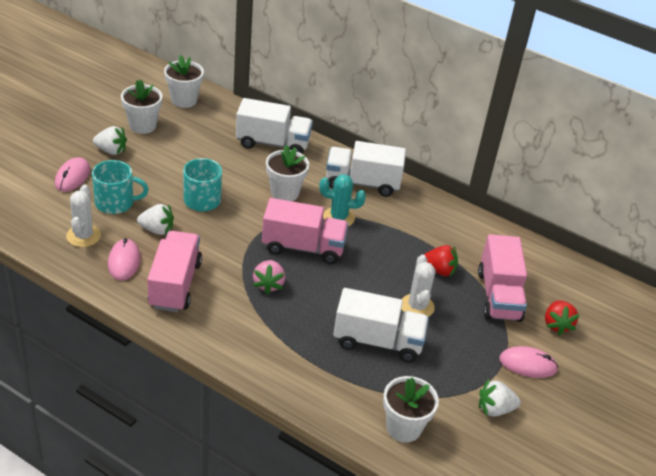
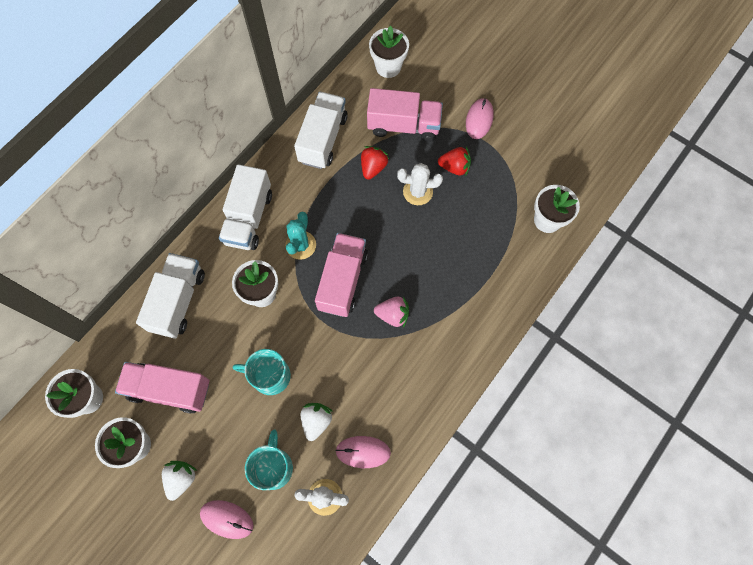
camera: 80 degrees left, 30 degrees up
pink truck [147,231,202,312] -> pink truck moved to [115,362,209,414]
white truck [333,288,429,362] -> white truck moved to [294,92,348,169]
white strawberry [479,379,521,417] -> none
red strawberry [545,300,580,335] -> red strawberry moved to [438,147,471,176]
none -> white flower pot [369,26,409,78]

